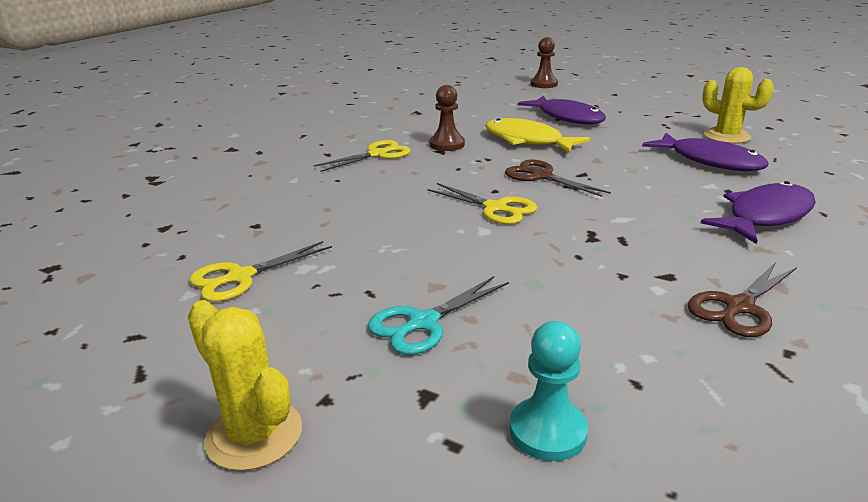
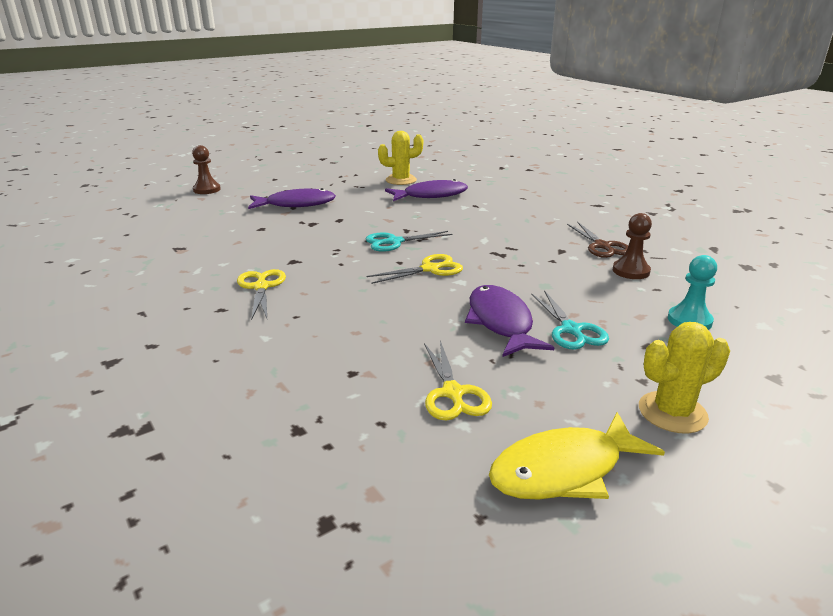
camera: 65 degrees left, 0 degrees up
brown pawn [429,85,465,151] -> brown pawn moved to [613,213,652,279]
yellow fish [485,118,590,153] -> yellow fish moved to [489,412,665,500]
brown scissors [505,160,611,197] -> turquoise scissors [365,231,452,252]
purple fish [701,181,816,244] -> purple fish moved to [465,285,555,357]

